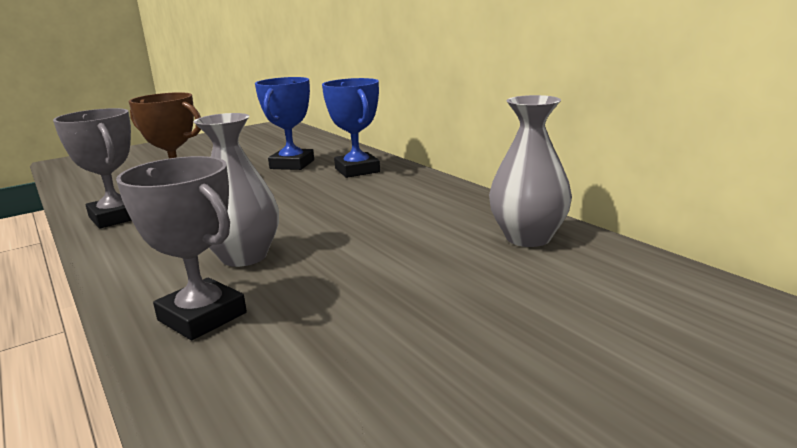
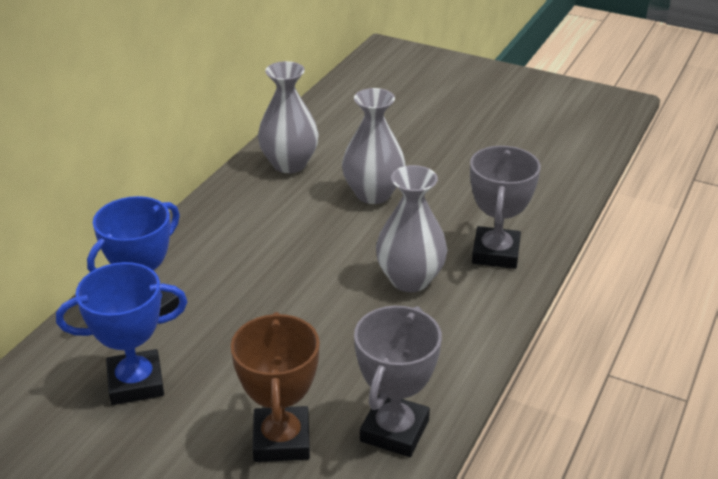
camera: 120 degrees left, 15 degrees up
none -> grey vase [342,88,406,204]

